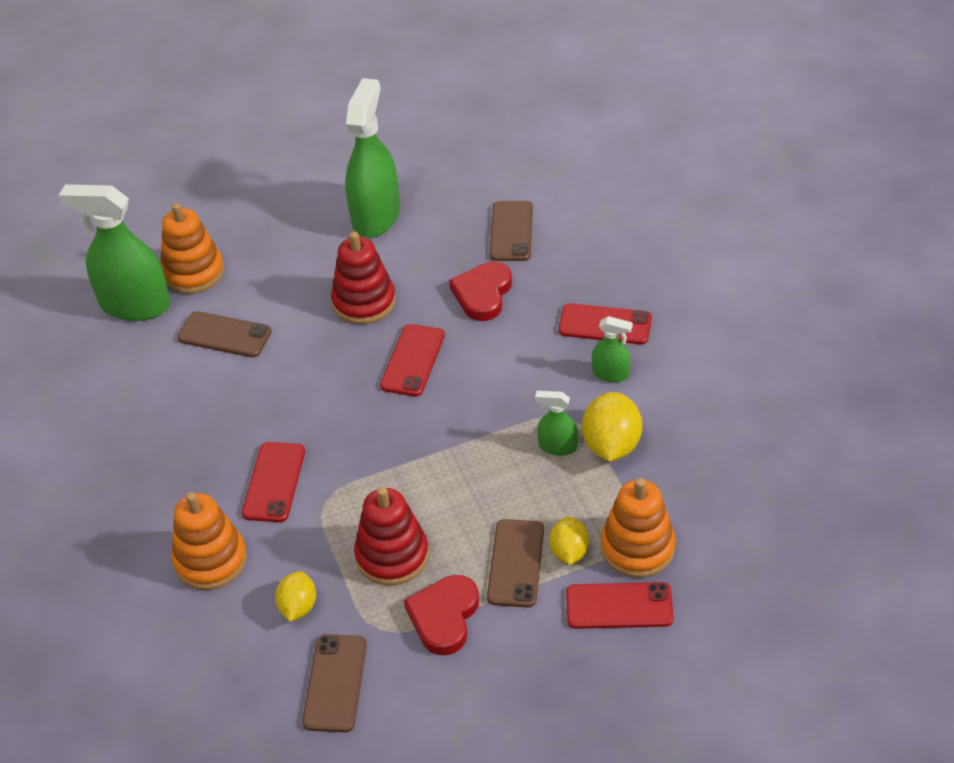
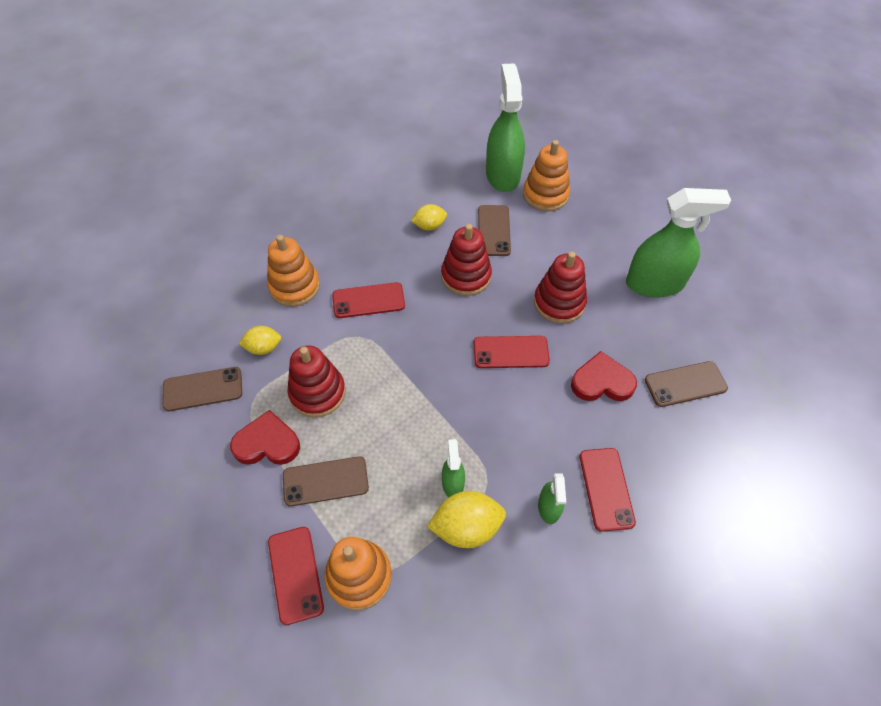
camera: 70 degrees right, 10 degrees up
yellow lemon [549,517,589,565] -> yellow lemon moved to [411,204,447,231]
none -> red stacking toy [441,224,492,296]

